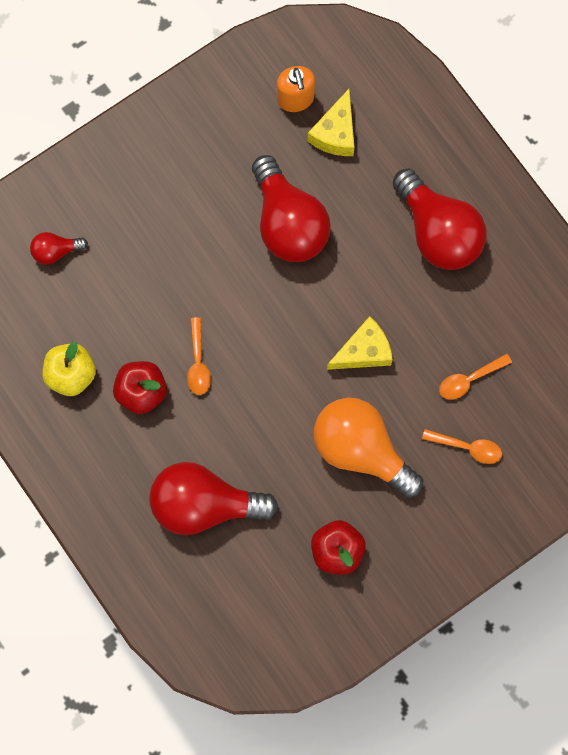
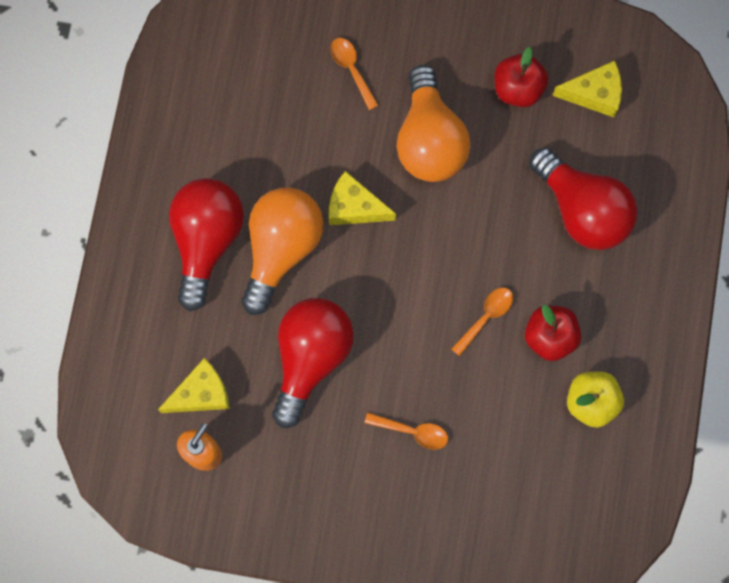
camera: 135 degrees left, 0 degrees up
red light bulb [30,232,88,265] -> none
orange spoon [439,354,512,400] -> orange spoon moved to [364,412,448,450]
none -> orange light bulb [241,187,324,315]
none -> yellow cheese [552,60,622,117]

